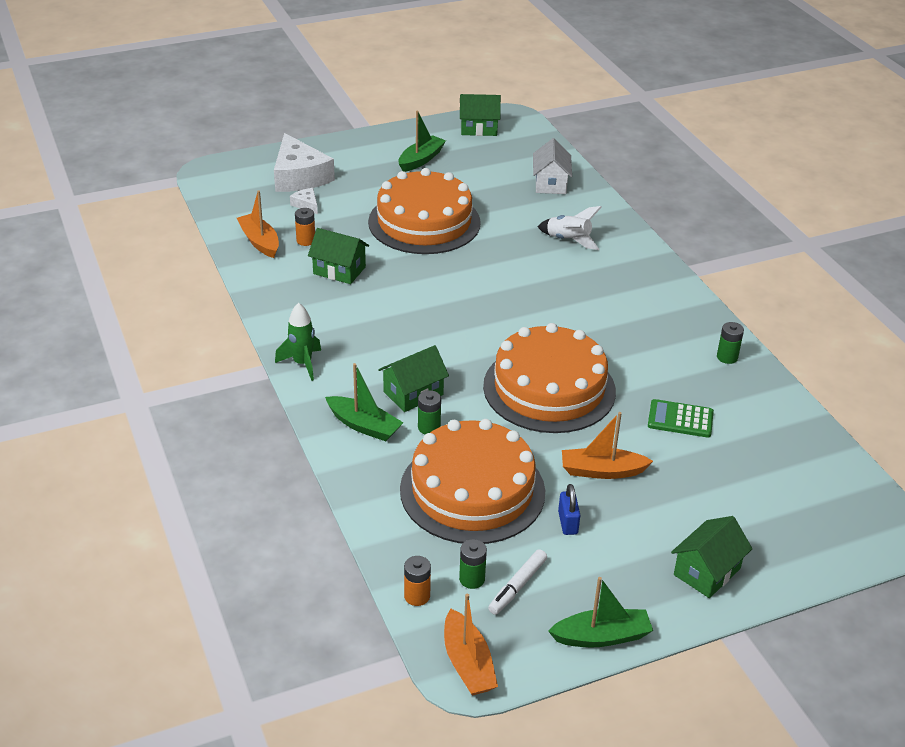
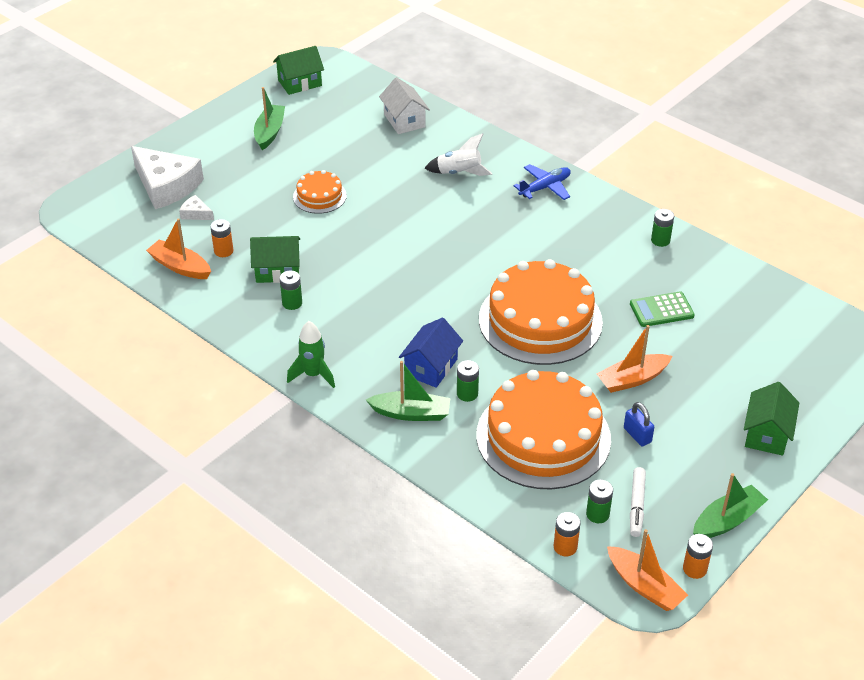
camera: 25 degrees left, 5 degrees up
orange cake [368,168,481,254] -> orange cake [293,170,347,214], size x0.48
green house [378,345,449,412] -> blue house [399,318,463,388]
none -> green battery [280,271,302,310]
none -> blue plane [513,164,571,200]
none -> orange battery [683,534,713,579]

